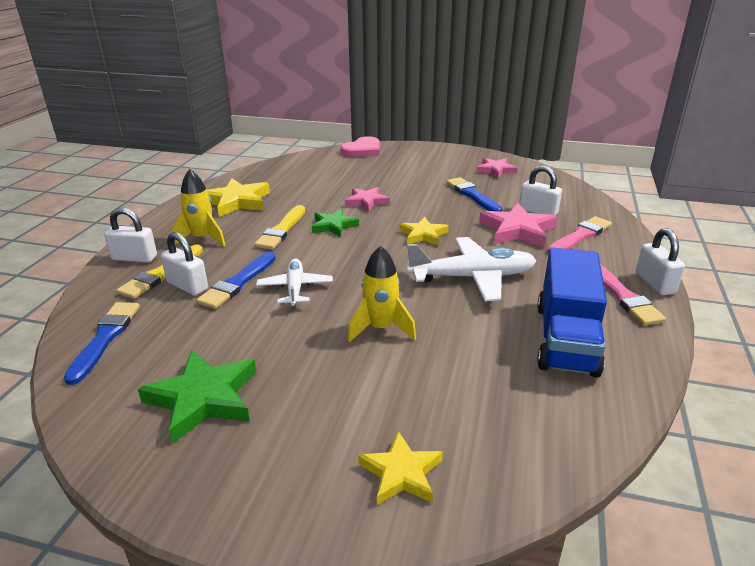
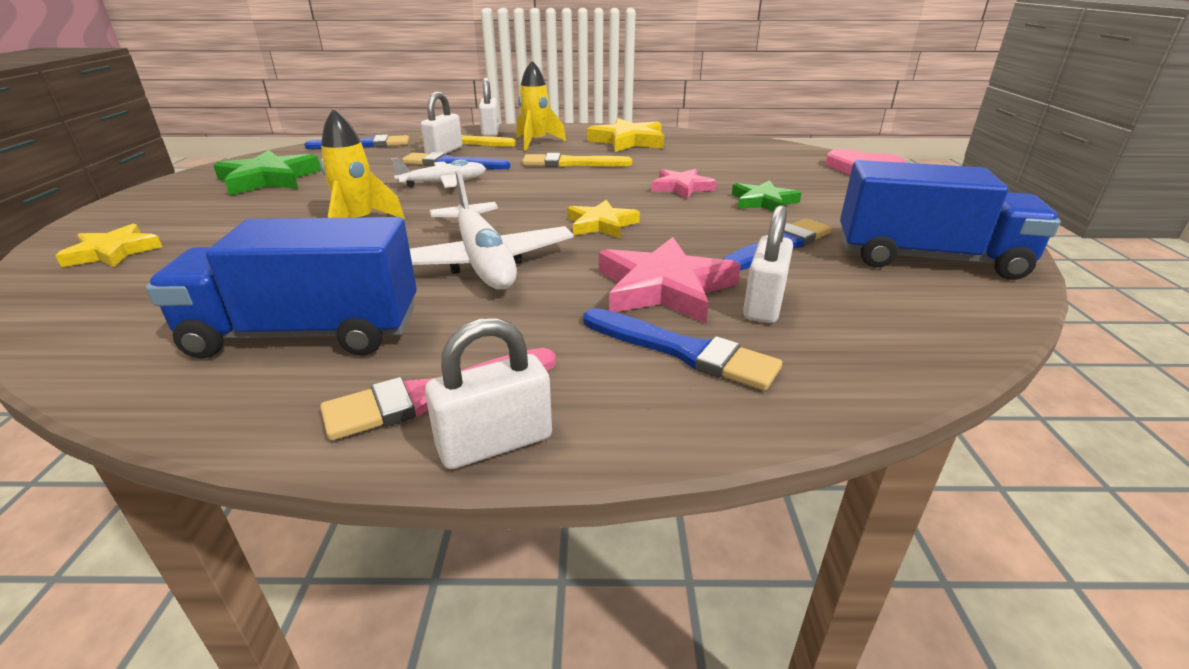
camera: 75 degrees right, 0 degrees up
green star [312,209,359,237] -> green star moved to [732,180,801,211]
pink star [476,158,517,178] -> blue truck [840,160,1061,280]
pink brush [547,216,612,253] -> blue brush [583,308,782,391]

